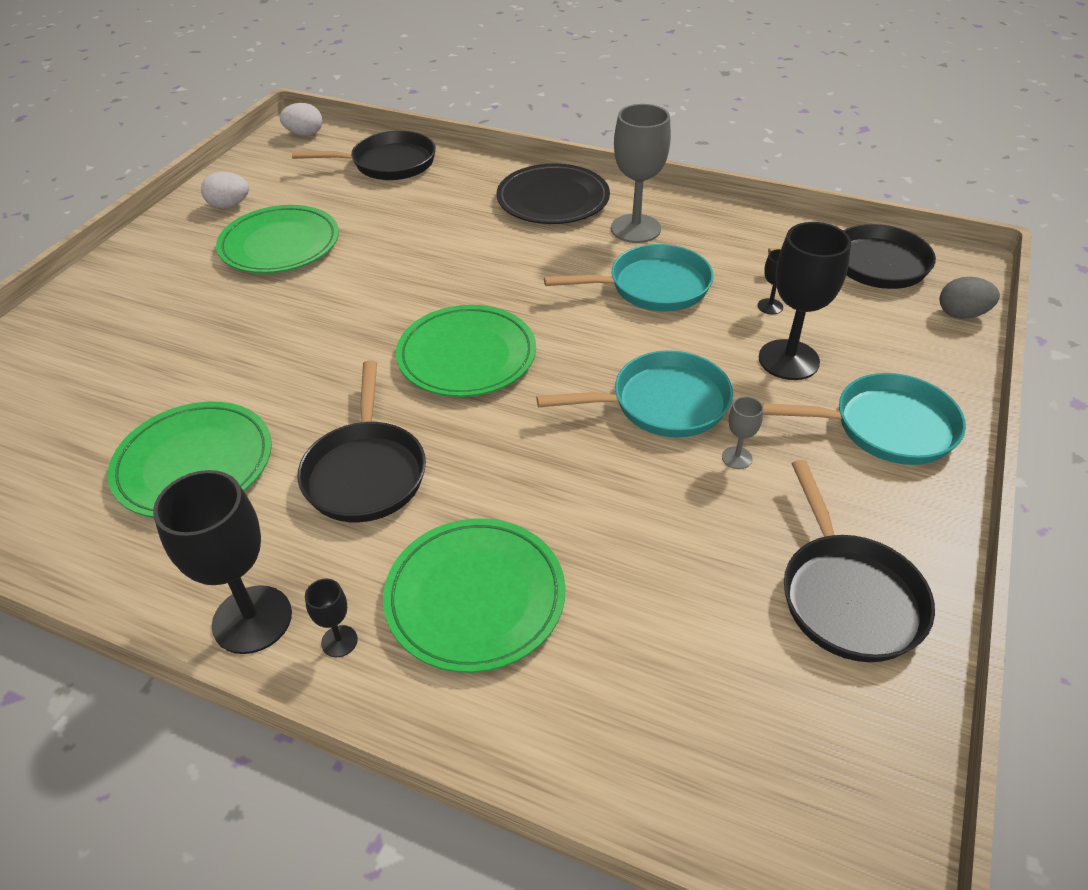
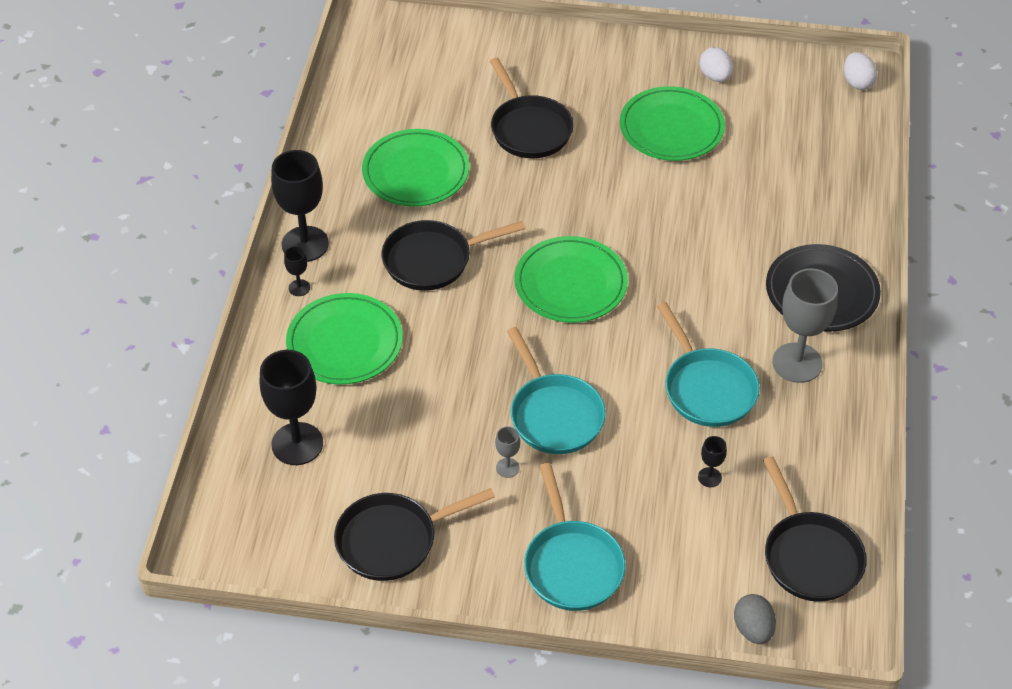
camera: 75 degrees right, 5 degrees up
black pan [292,131,436,180] -> black pan moved to [490,58,574,158]
black goblet [759,222,851,380] -> black goblet moved to [260,350,323,465]

